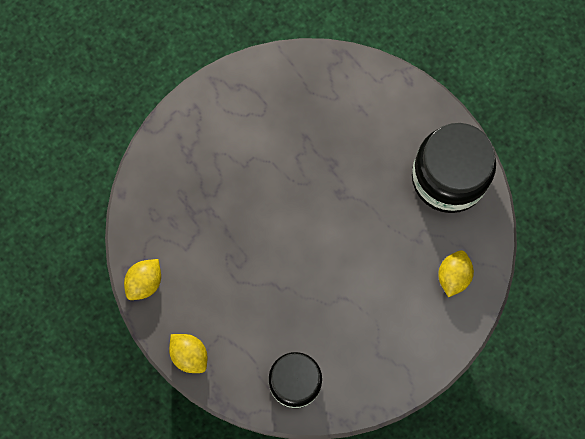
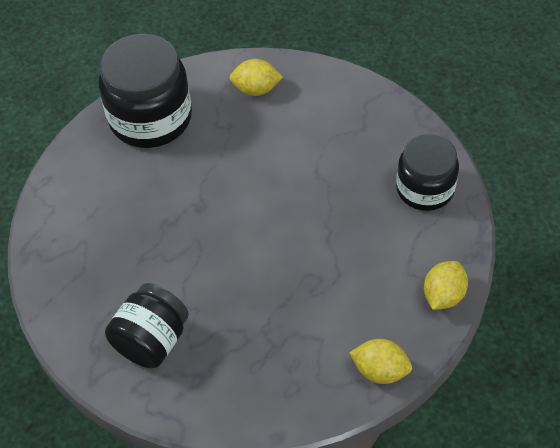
camera: 105 degrees left, 20 degrees down
none -> black jar [105,283,189,368]

